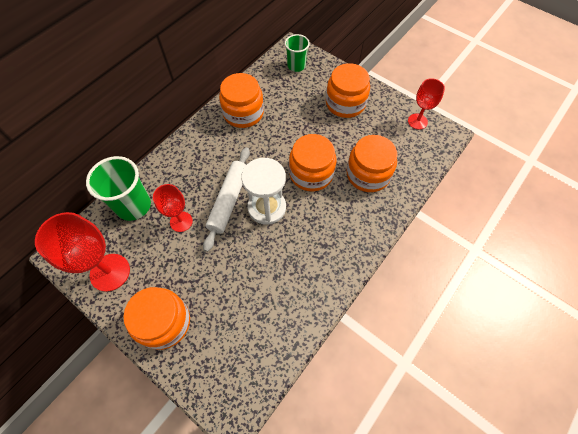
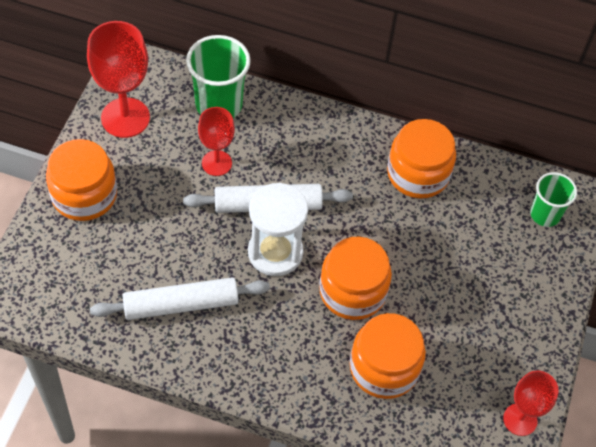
camera: 65 degrees right, 5 degrees down
orange jar [326,63,370,118] -> none
none -> white rolling pin [90,277,270,320]

